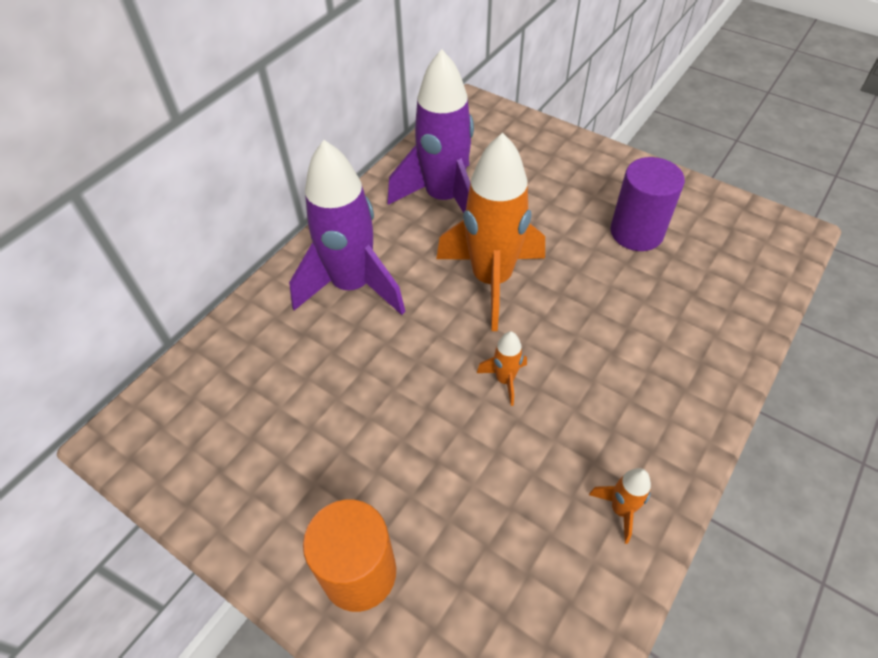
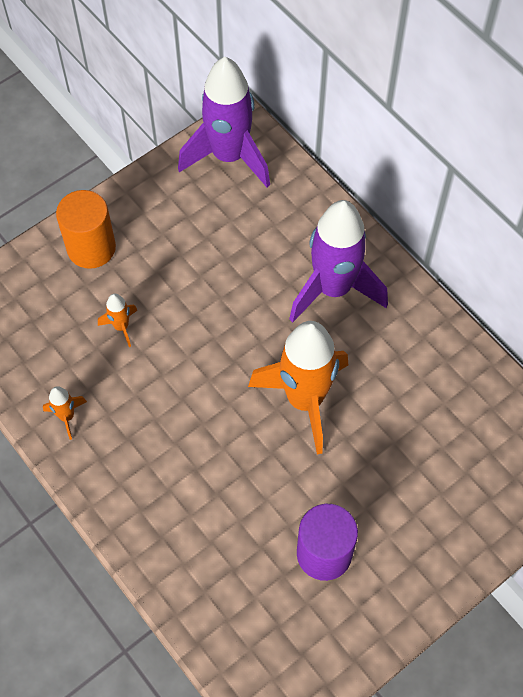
camera: 105 degrees right, 10 degrees up
purple rocket [387,49,474,213] -> purple rocket moved to [178,57,270,188]
orange rocket [477,331,527,406] -> orange rocket moved to [98,293,138,347]

